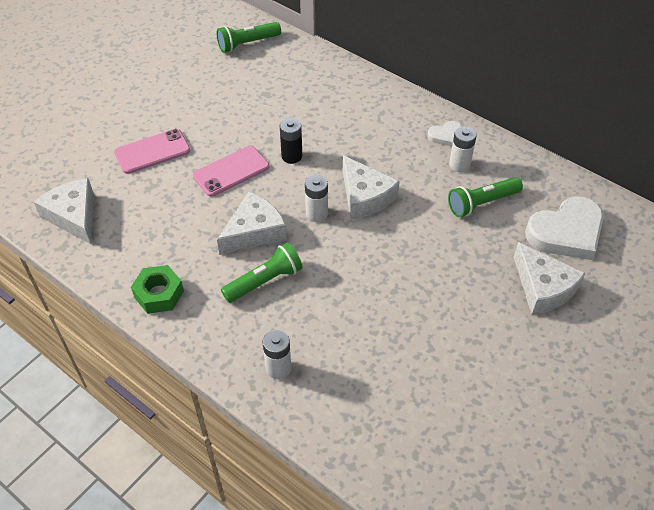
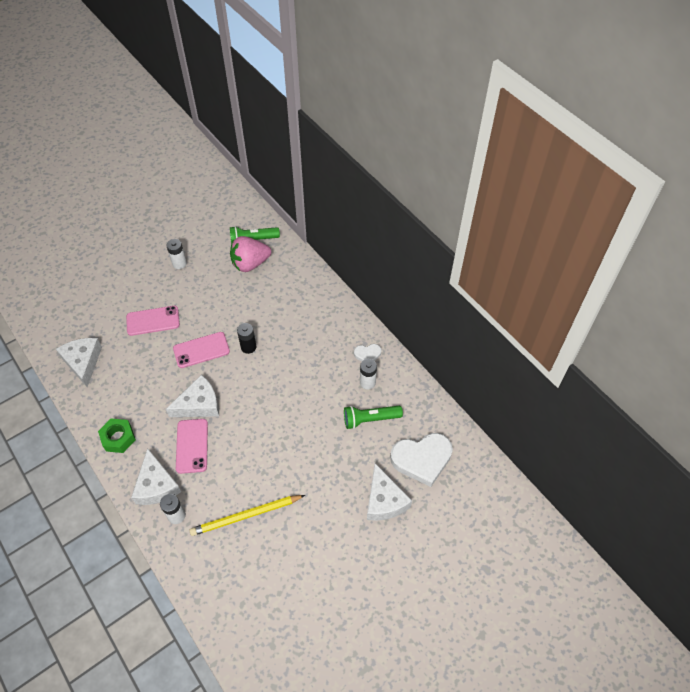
camera: 15 degrees right, 5 degrees up
green flashlight [221,243,303,303] -> pink phone [176,419,208,474]
white battery [305,175,328,222] -> white battery moved to [166,239,187,269]
white cheese [343,155,400,219] -> white cheese moved to [131,448,181,505]
none -> yellow pencil [189,495,305,536]
none -> pink strawberry [230,236,271,272]

